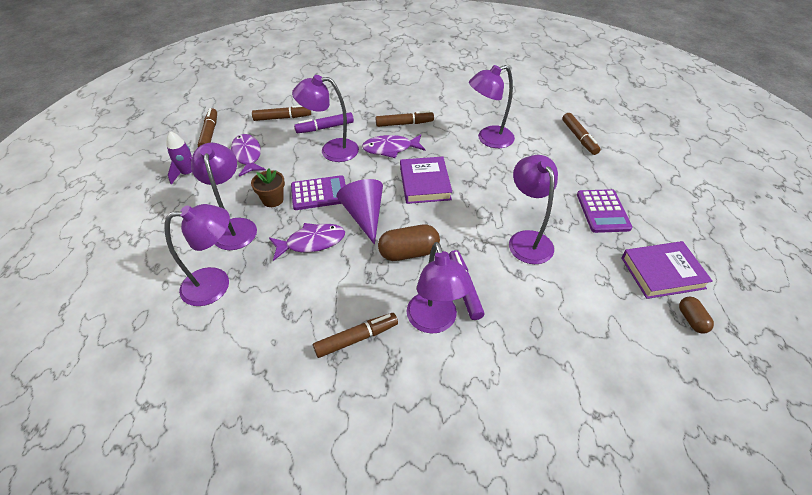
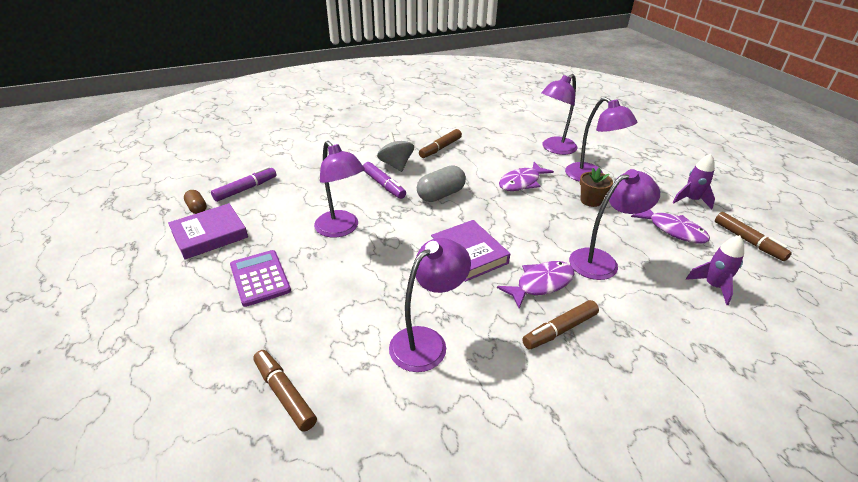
camera: 155 degrees right, 10 degrees down
brown marker [252,105,311,121] -> purple rocket [686,235,744,305]
purple calculator [291,175,346,210] -> none
purple marker [294,112,354,133] -> purple marker moved to [211,167,276,202]
purple cone [337,179,383,245] -> none
brown capsule [378,225,440,261] -> grey capsule [417,165,466,202]
purple lamp [407,242,472,334] -> grey spinning top [377,132,414,172]

